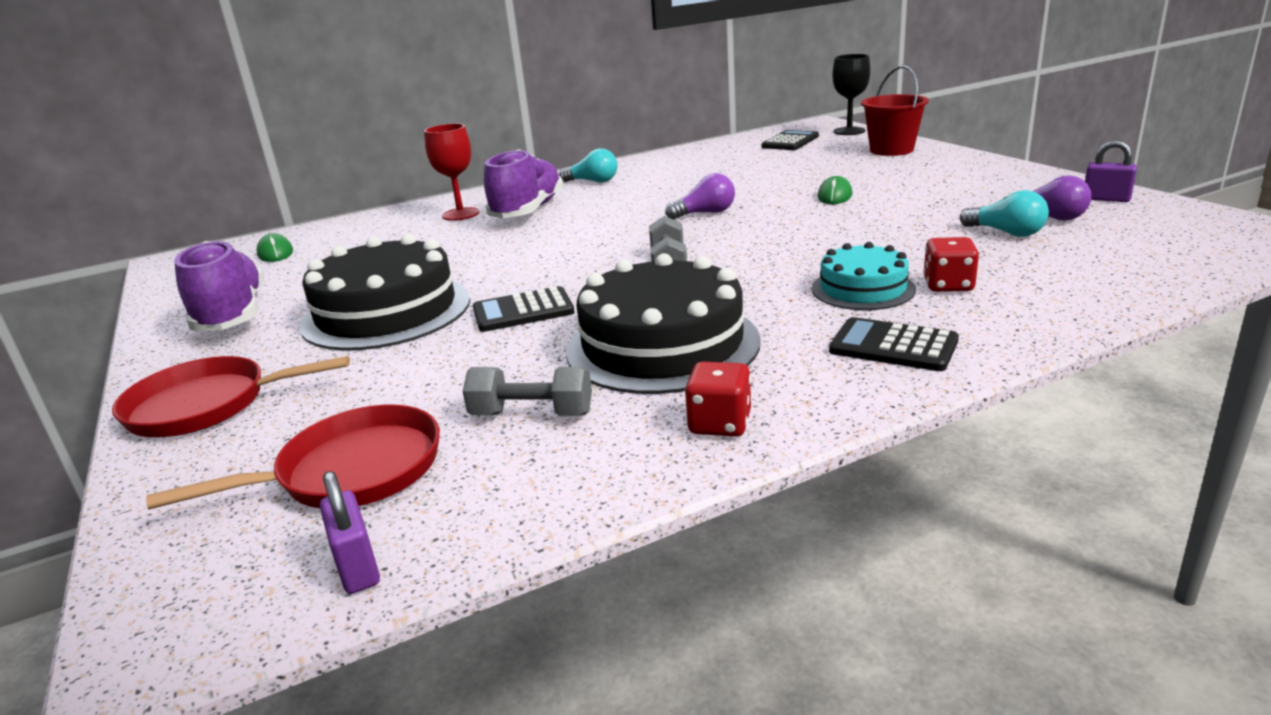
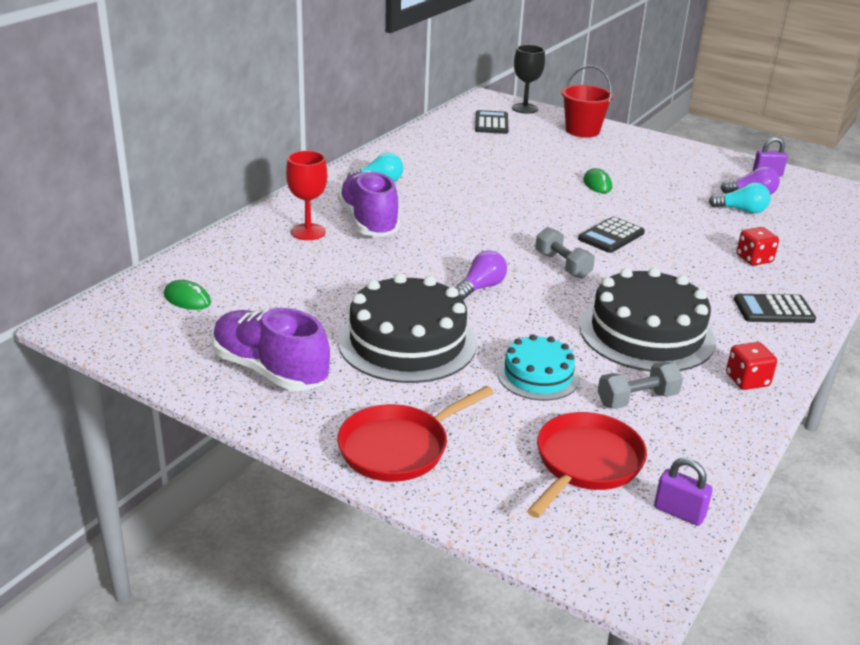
camera: 35 degrees left, 5 degrees up
black calculator [473,286,575,332] -> black calculator moved to [578,217,645,253]
purple light bulb [665,173,735,220] -> purple light bulb moved to [454,250,507,300]
turquoise cake [812,242,916,310] -> turquoise cake moved to [497,334,580,401]

